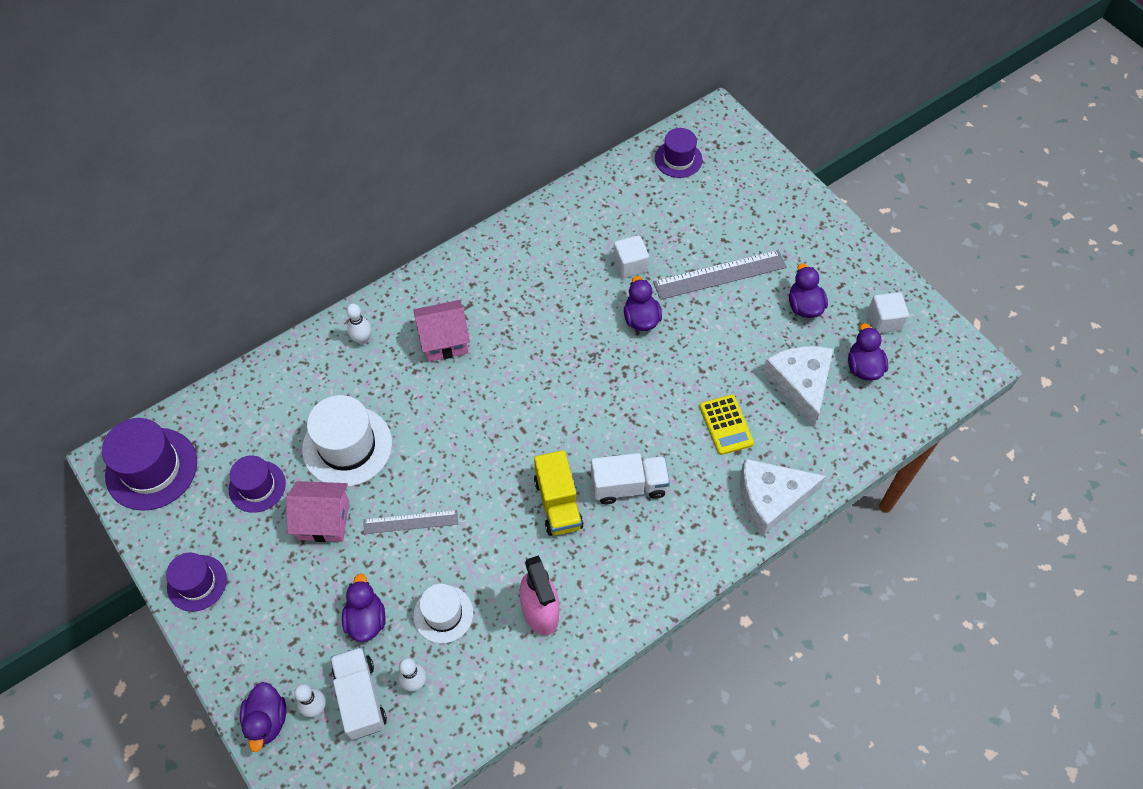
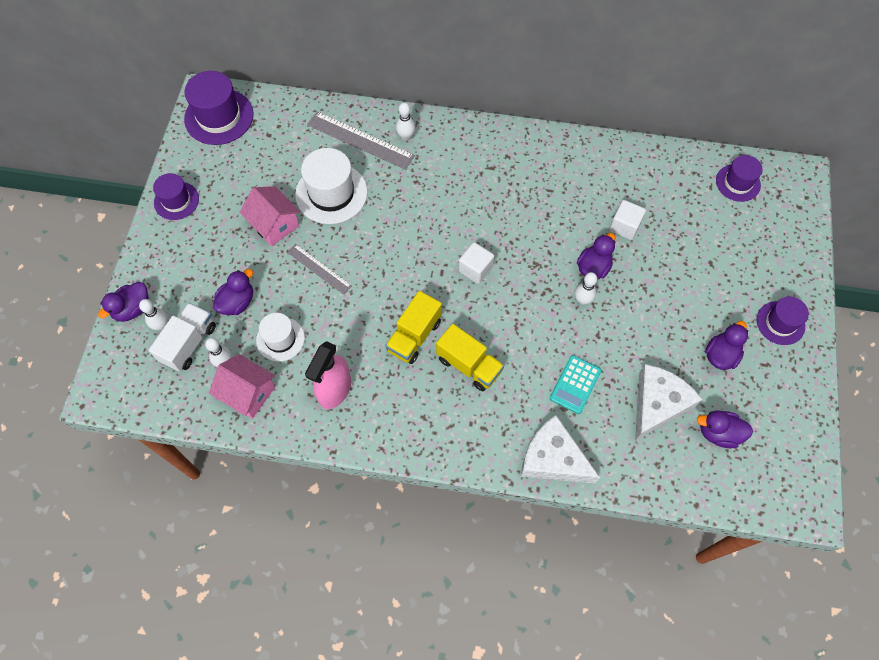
camera: 45 degrees right, 5 degrees up
purple hat [229,456,286,513] -> purple hat moved to [757,297,809,345]
pink house [414,300,470,362] -> pink house moved to [209,354,275,419]
white truck [591,453,670,505] -> yellow truck [436,324,504,391]
grey ruler [653,250,787,300] -> grey ruler moved to [307,111,415,170]
yellow calculator [699,395,754,455] -> turquoise calculator [550,355,602,414]
purple duck [848,323,888,380] -> purple duck turned 120 degrees counterclockwise [697,410,753,448]
white cube [868,292,909,333] -> white cube moved to [459,242,494,284]
none -> white bowling pin [575,272,597,305]

